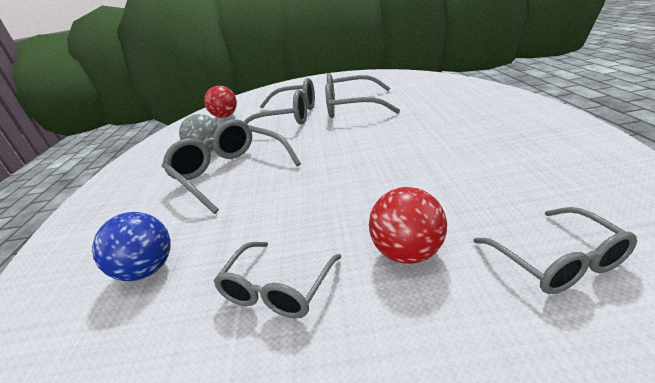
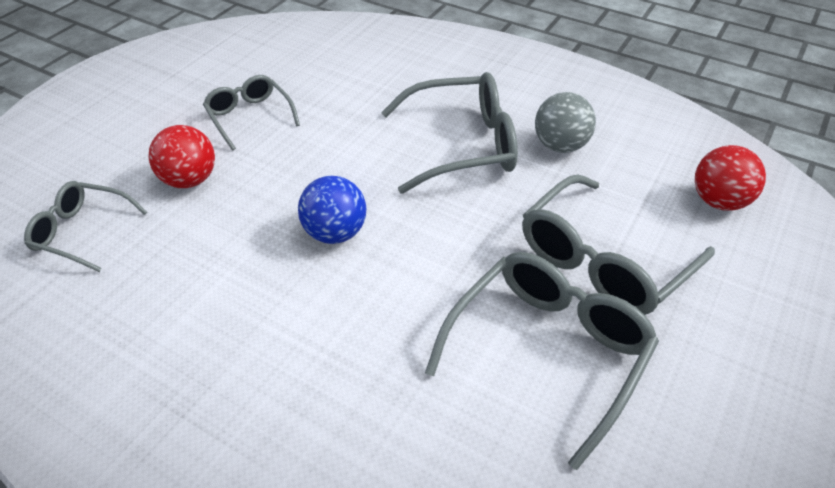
camera: 120 degrees right, 15 degrees up
blue ball [92,212,171,281] -> blue ball moved to [298,176,366,244]

